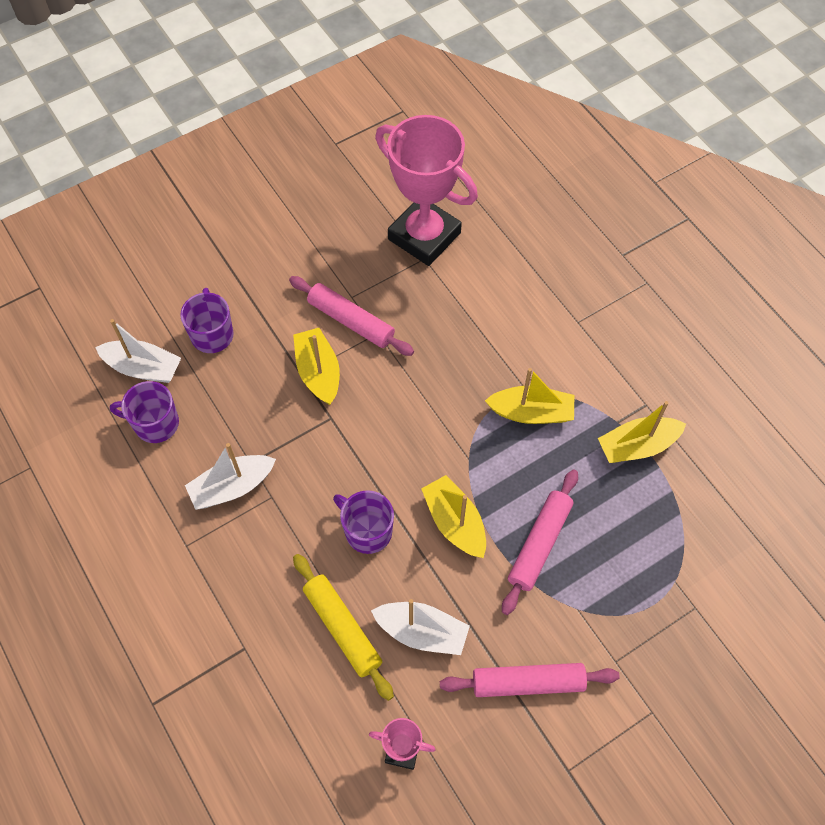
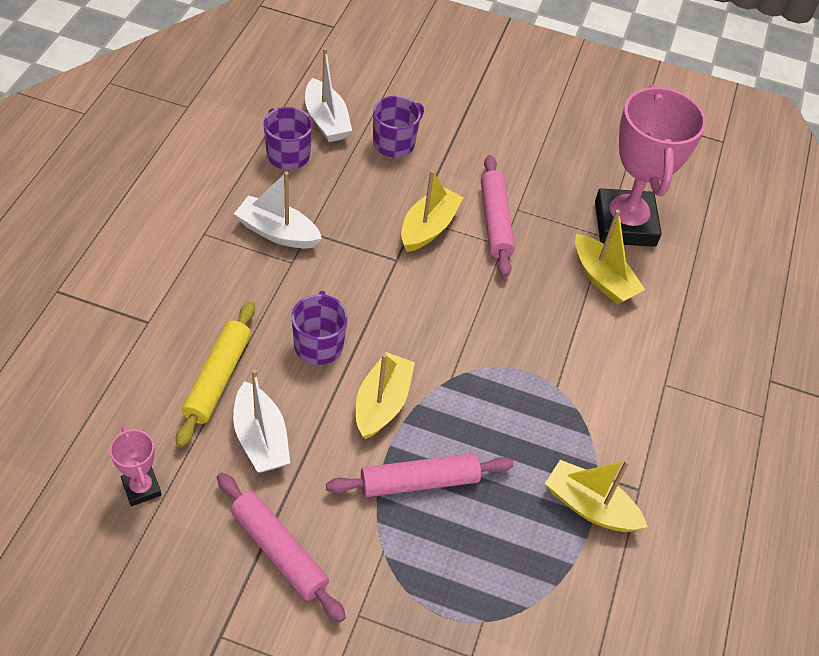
camera: 45 degrees right, 10 degrees down
yellow boat [485,368,574,424] -> yellow boat moved to [575,210,645,304]

